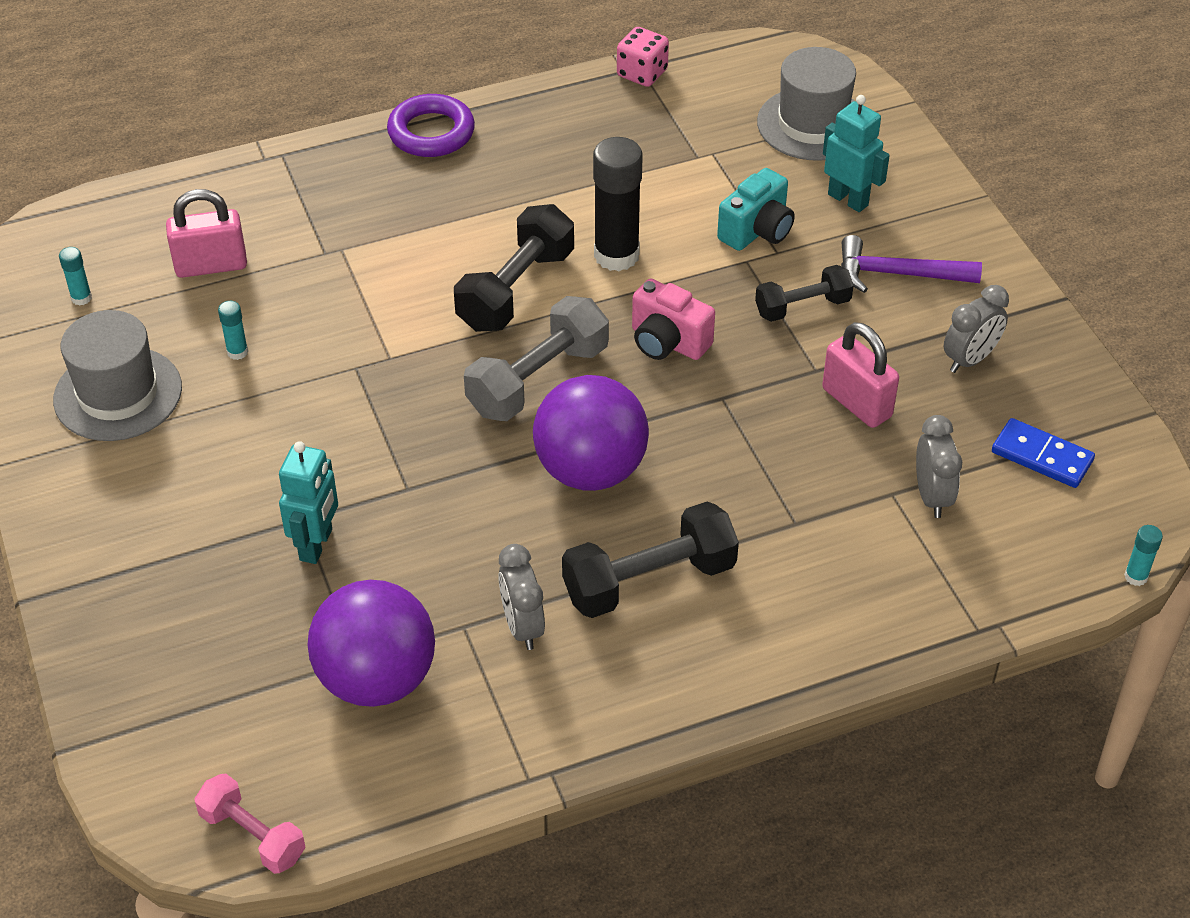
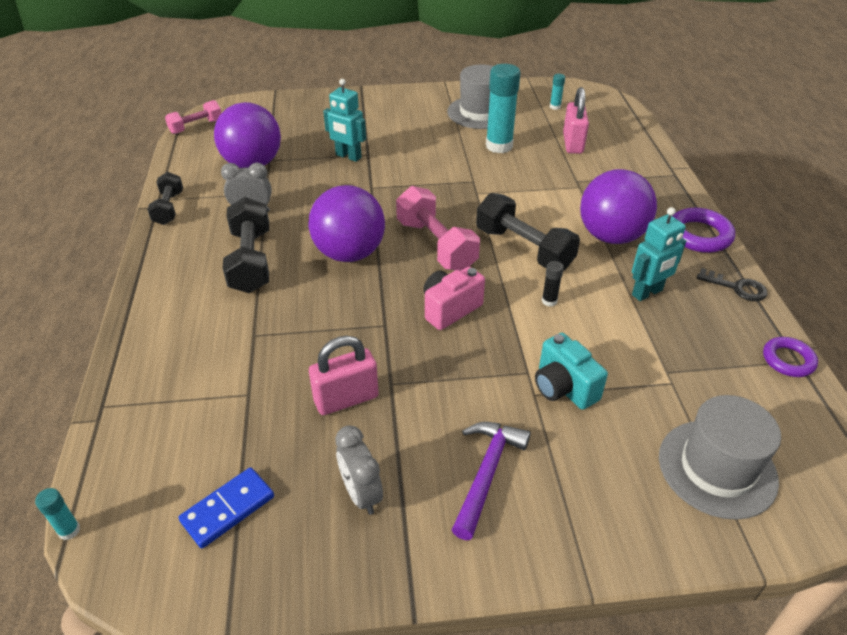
camera: 105 degrees right, 5 degrees down
turquoise glue stick [218,301,248,360] -> turquoise glue stick [486,64,521,153], size x2.26
grey dumbbell [464,296,609,421] -> pink dumbbell [396,186,480,271]
black glue stick [593,137,643,271] -> black glue stick [542,261,564,306], size x0.44
pink dice [617,27,669,87] -> purple ring [763,337,818,377]
black dumbbell [755,265,854,322] -> black dumbbell moved to [147,172,183,225]
turquoise robot [823,95,890,212] -> turquoise robot moved to [632,207,686,301]
grey clock [916,415,962,518] -> none
none -> purple ball [580,169,657,244]
none -> black key [697,268,767,301]

